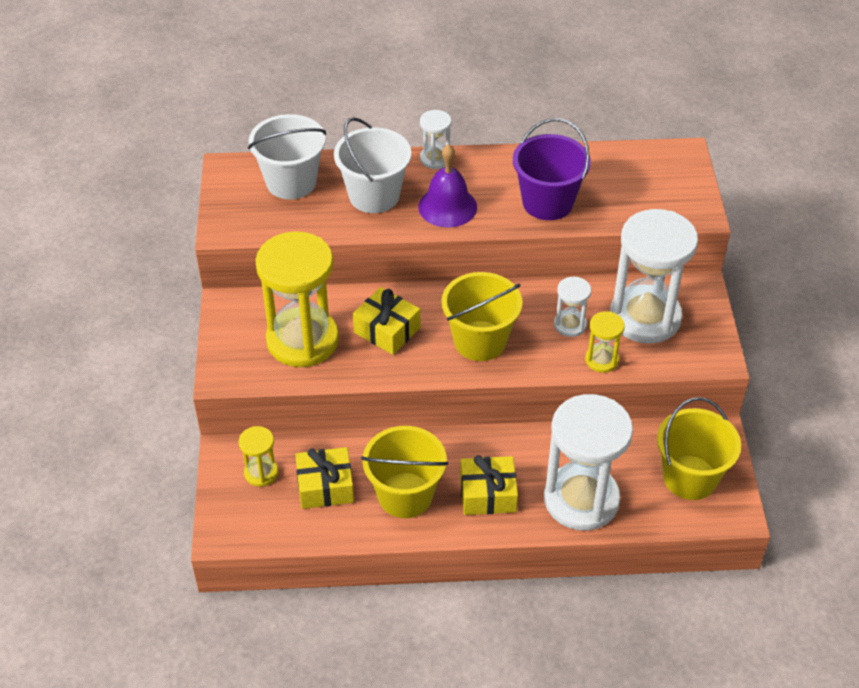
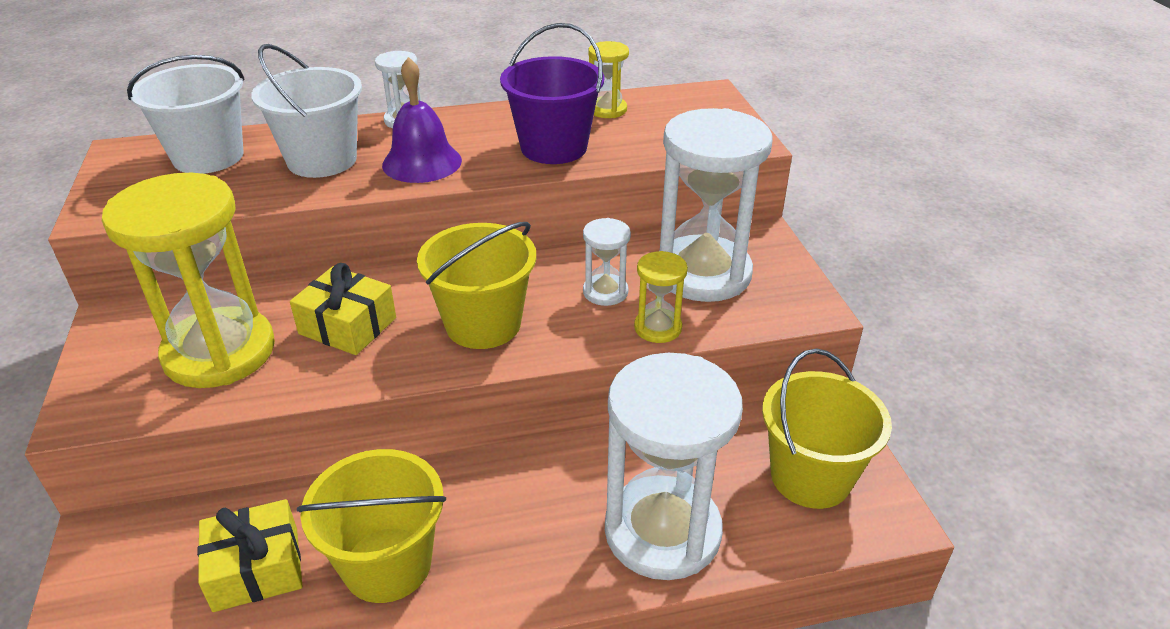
camera: 10 degrees left, 10 degrees down
yellow hourglass [239,426,278,487] -> yellow hourglass moved to [588,41,629,118]
yellow gift [460,455,518,515] -> none

